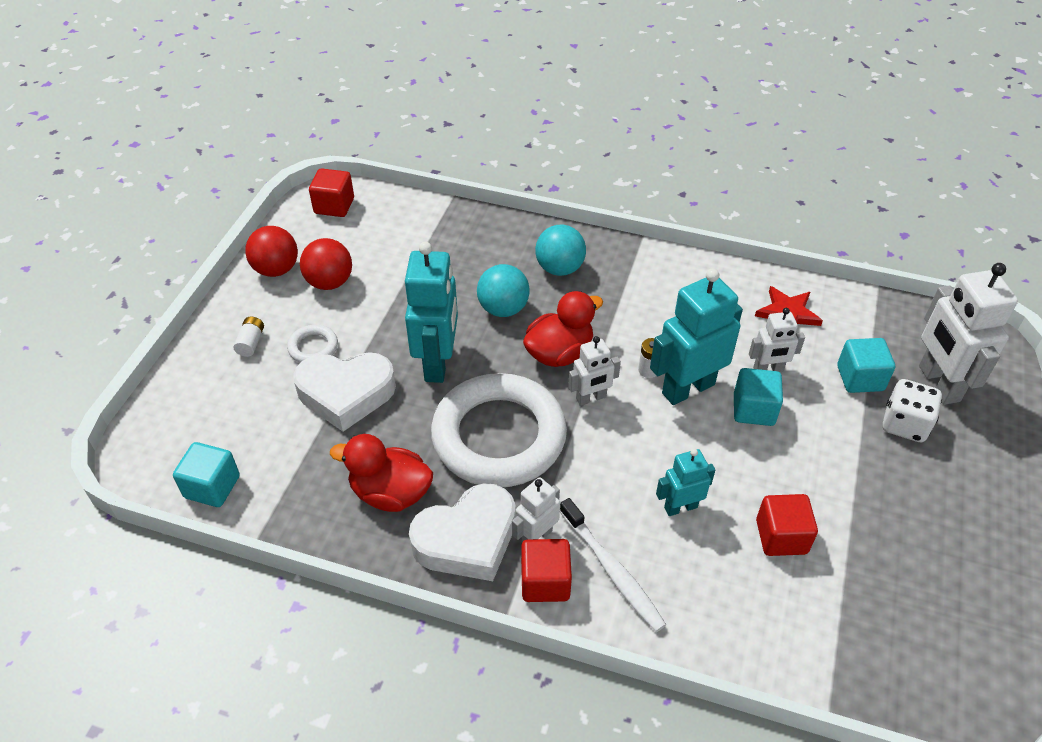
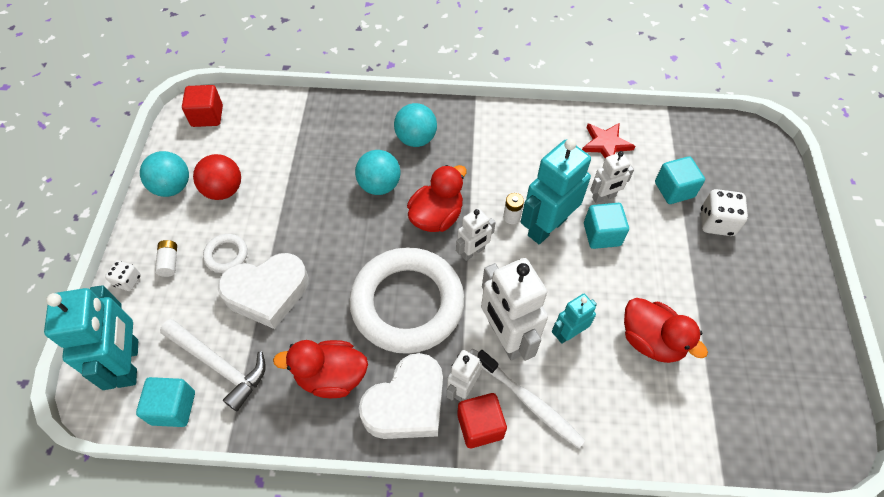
camera: 15 degrees left, 10 degrees up
red ball [245,226,298,277] -> turquoise ball [140,151,189,197]
turquoise robot [405,242,458,383] -> turquoise robot moved to [44,285,138,390]
red cube [756,494,818,556] -> red duck [624,298,708,363]
white robot [919,263,1018,405] -> white robot moved to [481,258,548,361]
none -> white dice [105,260,141,291]
none -> white hammer [160,319,266,411]

